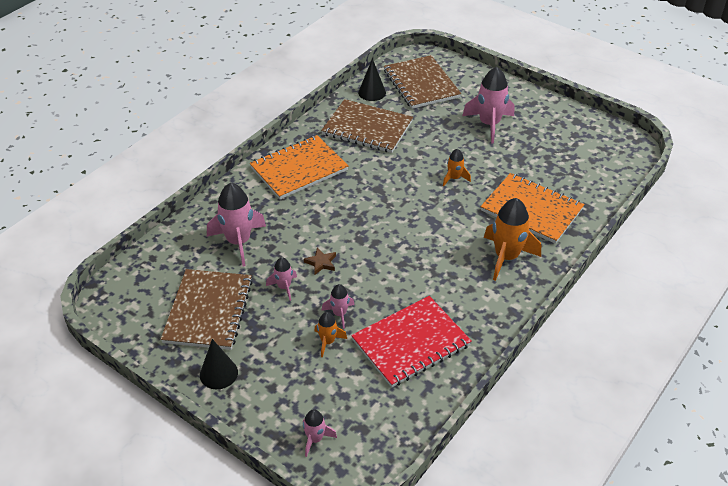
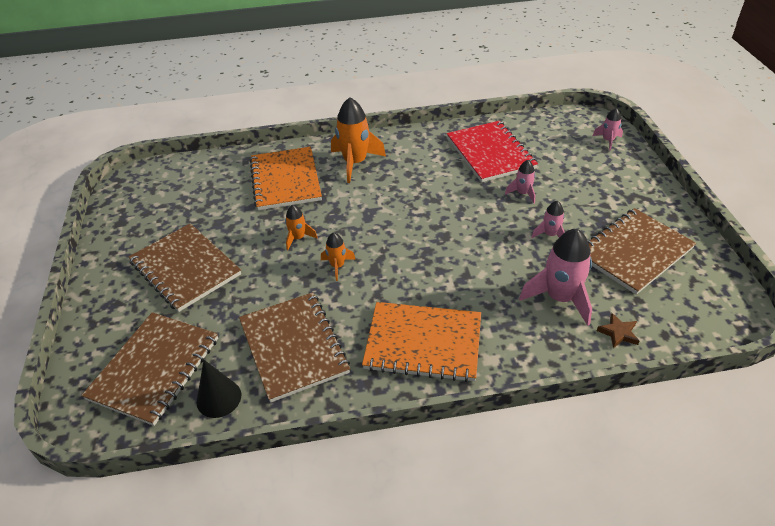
camera: 135 degrees left, 0 degrees up
black cone [200,339,238,389] -> none
brown star [304,248,336,274] -> brown star moved to [597,313,639,349]
orange rocket [314,312,347,357] -> orange rocket moved to [321,232,355,281]
red notebook [351,296,472,387] -> red notebook turned 60 degrees clockwise [447,121,538,182]
pink rocket [462,67,514,143] -> brown notebook [129,223,241,312]

